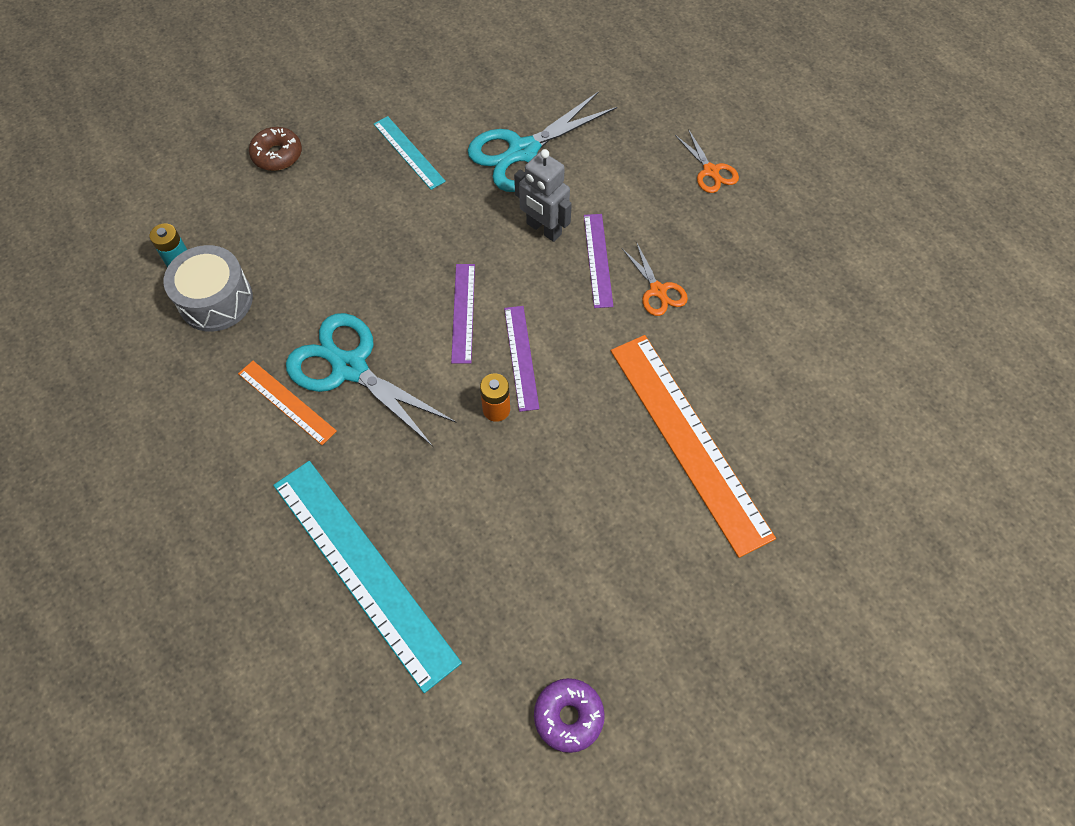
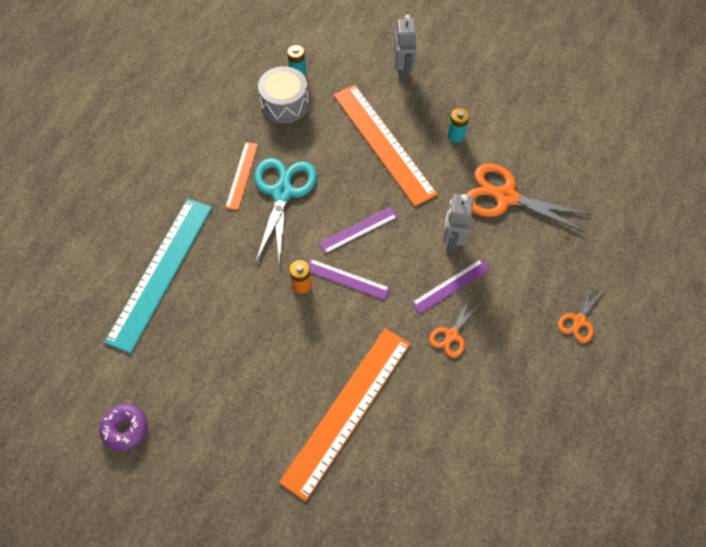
camera: 60 degrees right, 0 degrees up
brown donut [249,127,302,171] -> grey robot [394,15,417,82]
turquoise ruler [374,116,446,190] -> turquoise battery [447,108,469,143]
turquoise scissors [468,91,617,192] -> orange scissors [466,164,592,233]
purple ruler [504,306,539,412] -> purple ruler turned 60 degrees clockwise [308,259,390,300]
none -> orange ruler [333,85,437,206]

